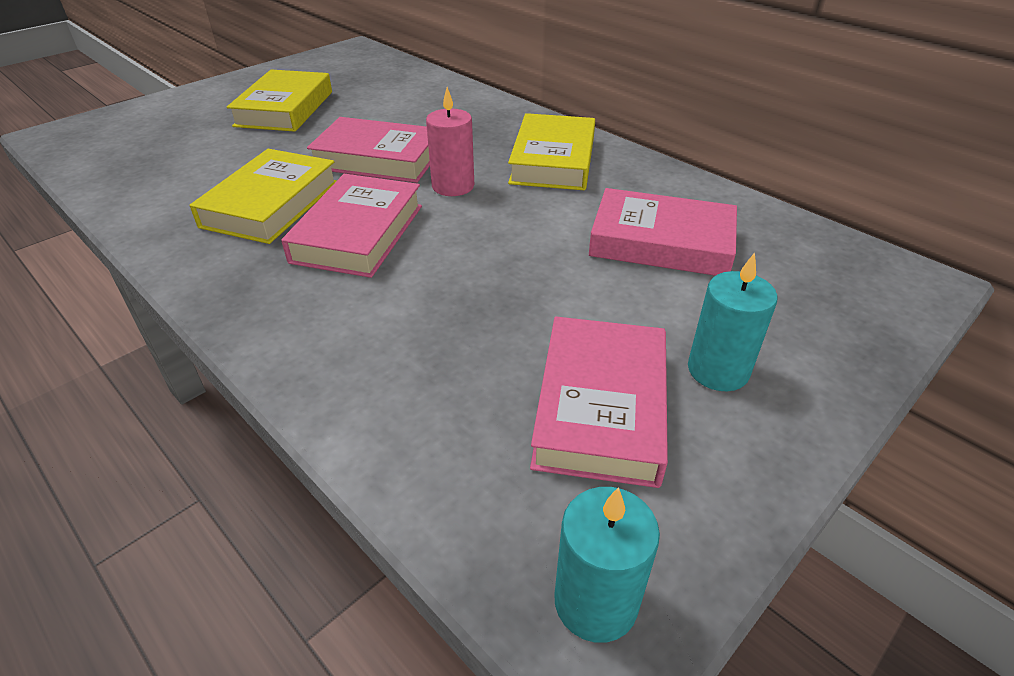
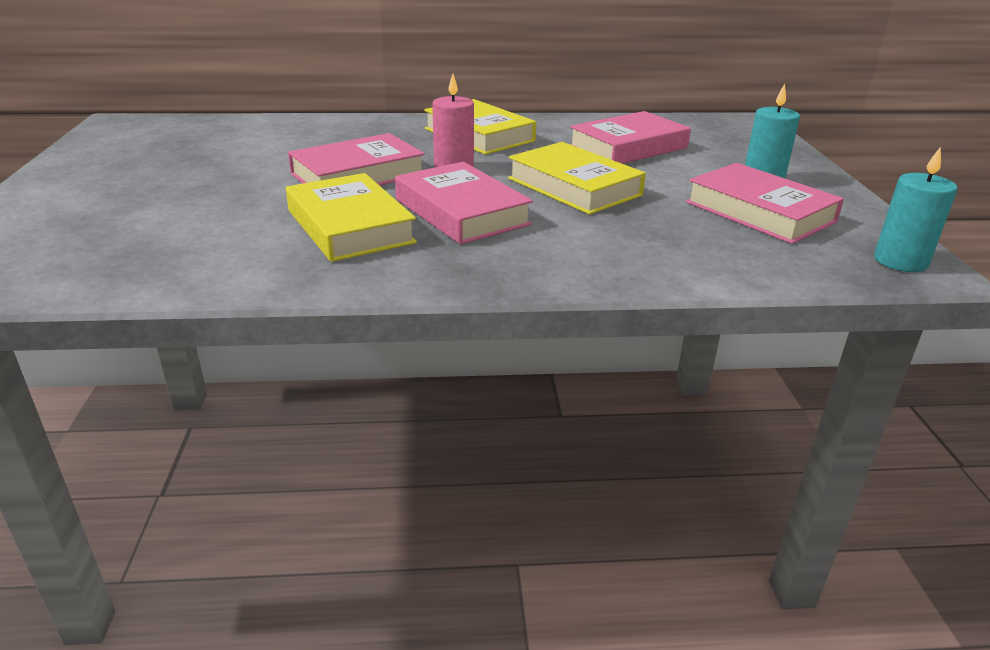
camera: 50 degrees left, 10 degrees down
yellow book [227,70,332,132] -> yellow book moved to [508,142,646,215]

